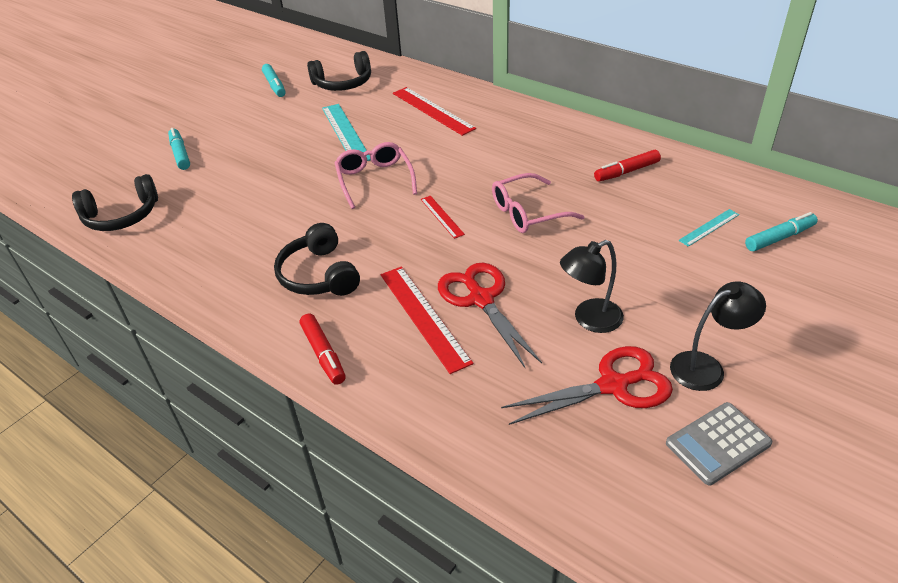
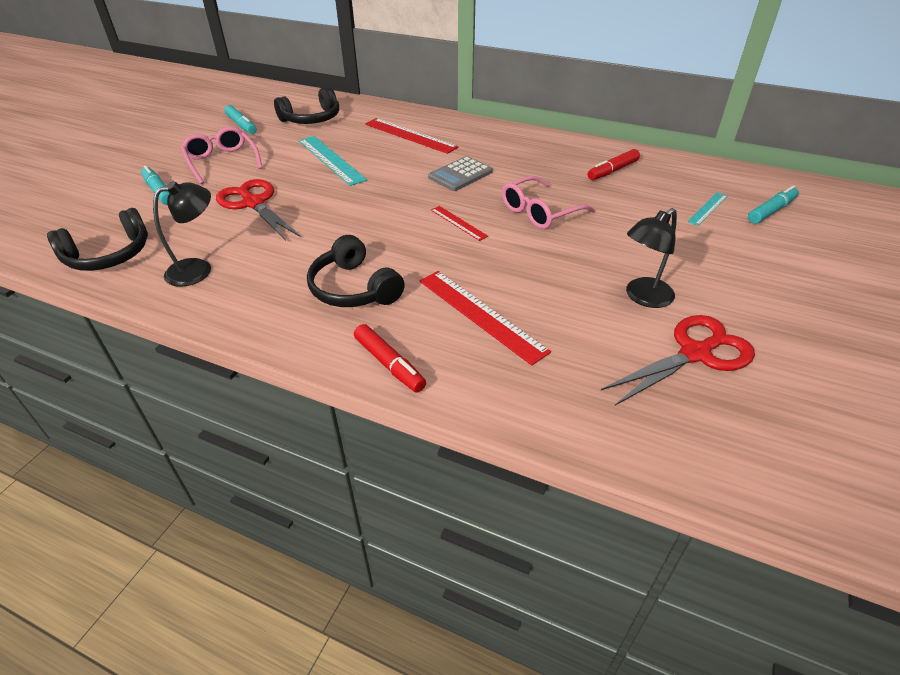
camera: 15 degrees left, 0 degrees up
pink glasses [335,142,417,209] -> pink glasses moved to [181,127,263,184]
red scissors [438,263,542,369] -> red scissors moved to [216,179,300,240]
grey calculator [666,402,772,486] -> grey calculator moved to [428,156,493,191]
black lamp [670,281,766,391] -> black lamp moved to [153,181,211,287]

